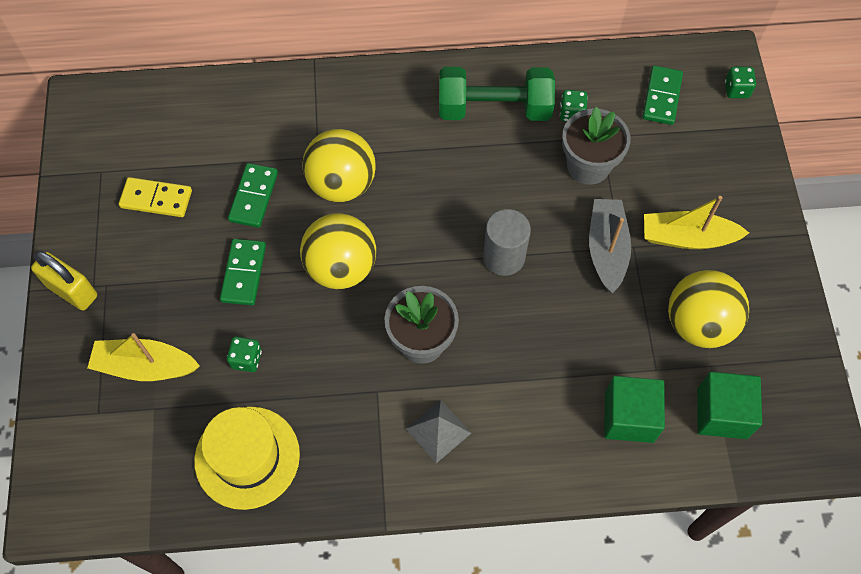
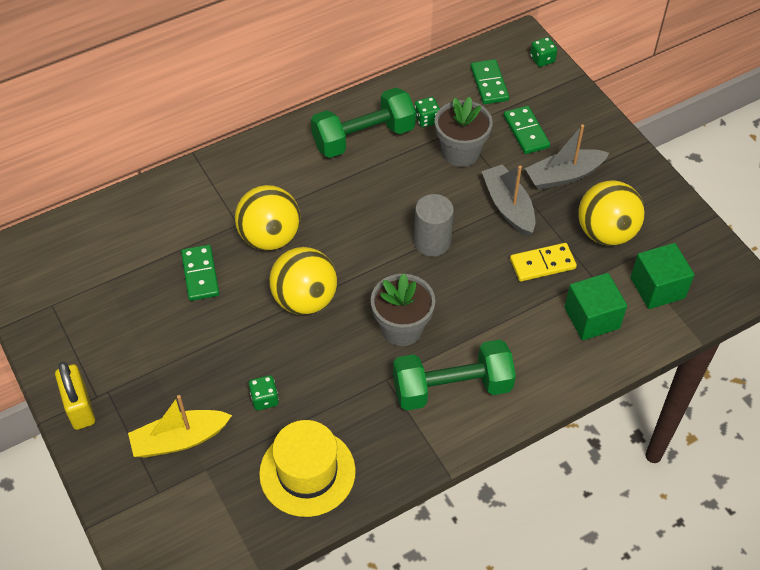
camera: 25 degrees left, 10 degrees down
yellow padlock [31,251,97,311] -> yellow padlock turned 60 degrees clockwise [55,362,95,430]
yellow domino [119,177,192,217] -> yellow domino moved to [510,243,577,282]
green domino [220,239,266,305] -> green domino moved to [504,106,550,154]
grey pyramid [406,400,471,463] -> green dumbbell [393,340,516,411]
yellow boat [644,196,749,249] -> grey boat [525,124,609,190]

